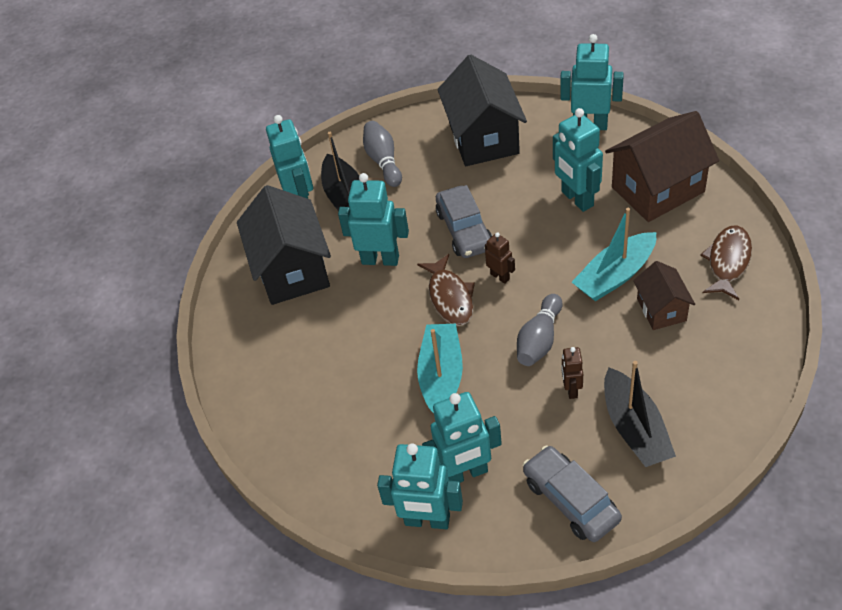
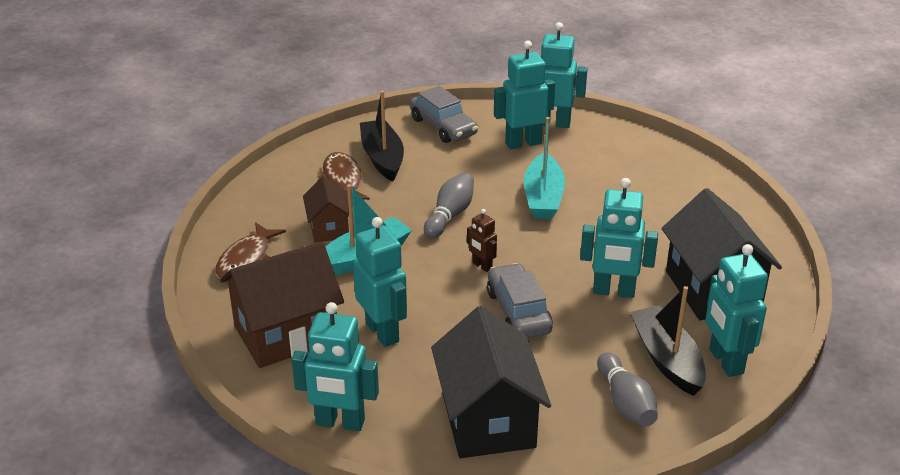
camera: 175 degrees right, 15 degrees down
brown fish [417,254,475,326] -> brown fish moved to [317,152,370,200]
brown robot [562,347,583,399] -> none

